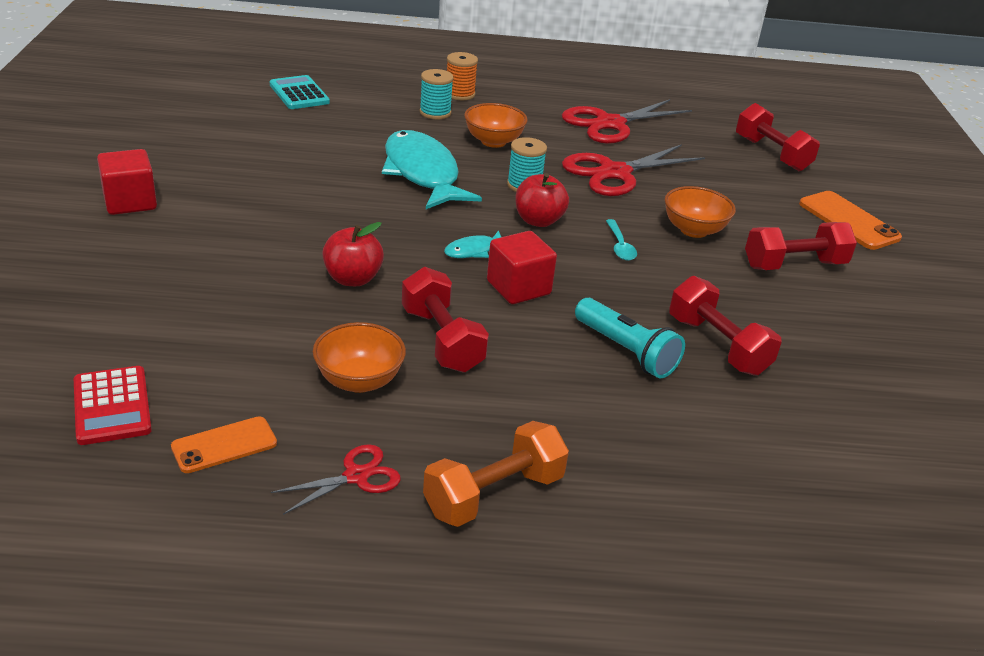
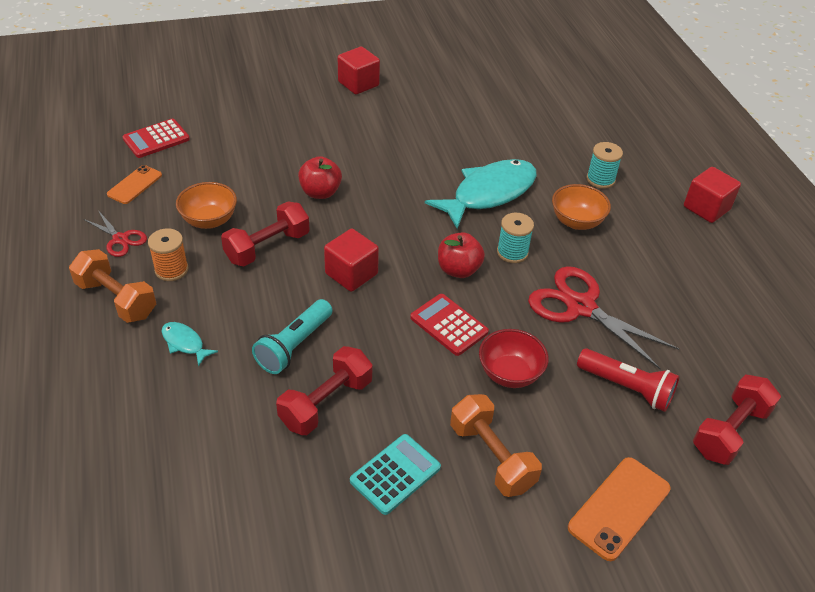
camera: 75 degrees right, 10 degrees up
orange phone [171,416,277,473] -> orange phone turned 75 degrees clockwise [107,165,162,204]
turquoise calculator [270,75,330,109] -> turquoise calculator moved to [350,434,441,515]
turquoise fish [444,230,501,258] -> turquoise fish moved to [161,322,218,367]
orange spool [447,52,478,101] -> orange spool moved to [148,228,189,281]
red scissors [562,99,692,144] -> none
turquoise spoon [606,219,637,261] -> red calculator [410,294,489,356]
orange bowl [665,186,736,238] -> red bowl [479,329,549,388]
red dumbbell [745,222,857,270] -> orange dumbbell [450,394,542,497]
none -> red flashlight [577,348,679,412]
none -> red cube [684,167,741,223]

